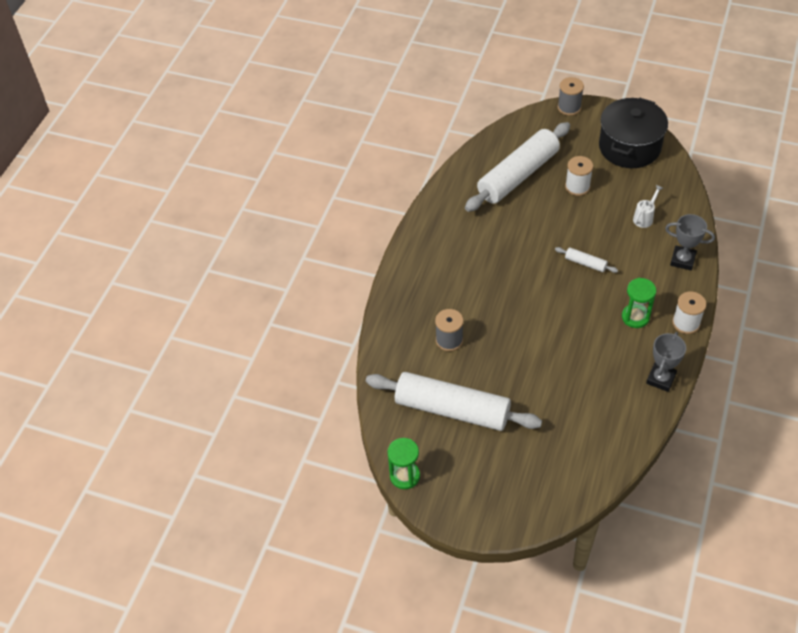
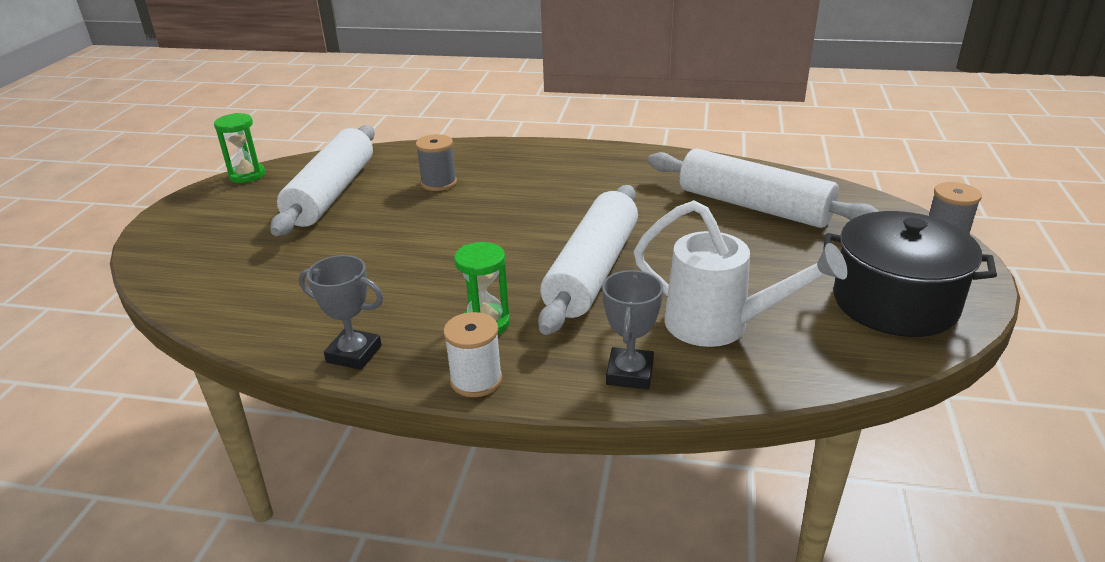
camera: 80 degrees right, 20 degrees down
white rolling pin [555,247,618,273] -> white rolling pin [538,185,638,335], size x2.48
white spool [565,156,593,196] -> none
white watering can [633,185,663,228] -> white watering can [634,200,848,347], size x2.17

